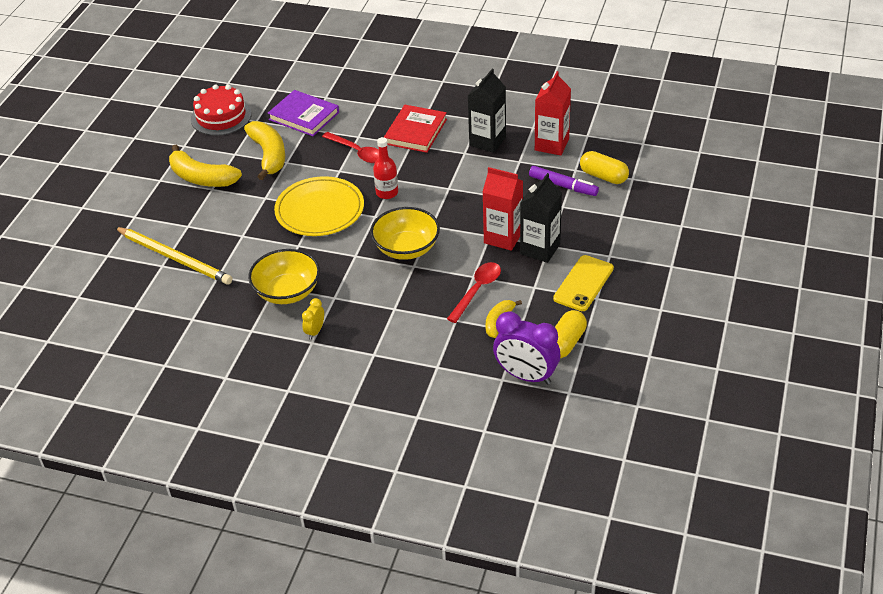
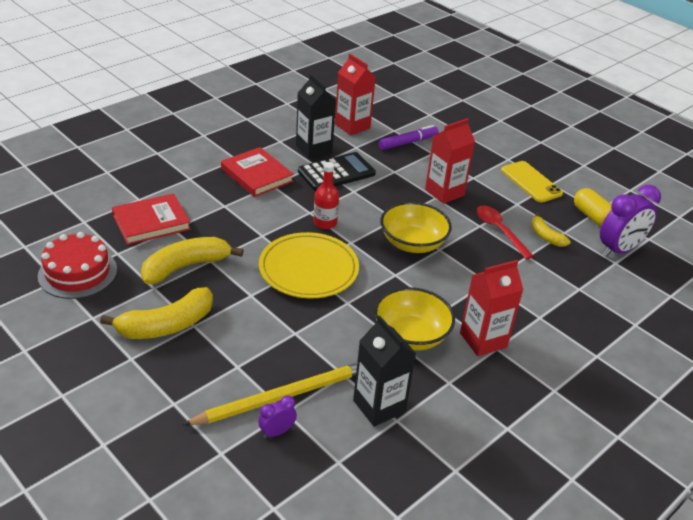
camera: 65 degrees left, 5 degrees down
yellow banana [244,121,285,180] -> yellow banana turned 45 degrees counterclockwise [141,237,244,284]
purple book [268,90,339,136] -> red book [112,193,191,245]
yellow clock [302,298,324,340] -> red carton [460,260,523,356]
red spoon [322,132,379,163] -> none
black carton [520,173,562,263] -> black carton moved to [353,316,416,427]
yellow capsule [580,151,629,184] -> none
none -> purple clock [258,395,297,438]
none -> black calculator [298,152,376,191]

